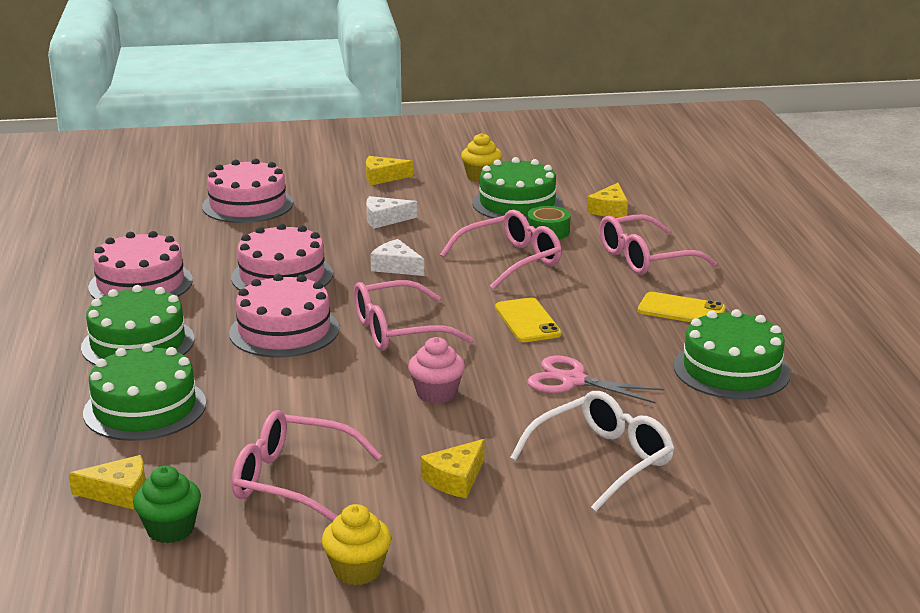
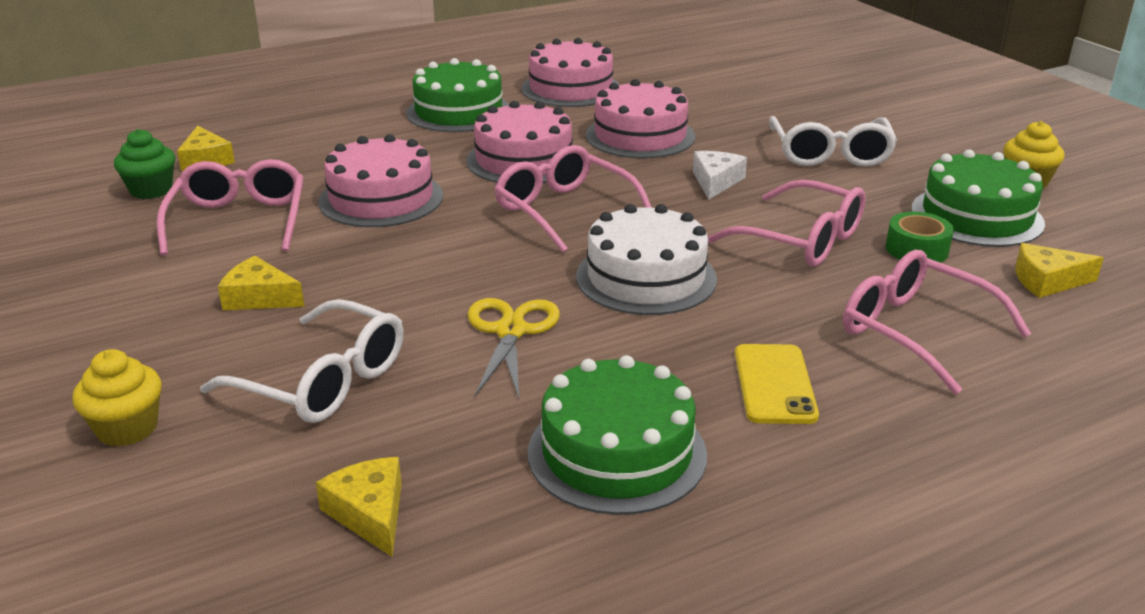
camera: 70 degrees right, 5 degrees up
green cake [83,344,206,441] -> none
pink cake [202,159,293,223] -> pink cake moved to [318,134,443,227]
yellow cupcake [322,504,391,585] -> yellow cupcake moved to [72,349,162,447]
yellow cheese [366,156,414,185] -> yellow cheese moved to [316,457,402,557]
white cheese [366,196,417,229] -> white glasses [769,116,897,167]
pink cupcake [408,337,465,404] -> none
yellow phone [495,297,562,342] -> white cake [576,204,717,315]
pink scissors [527,356,664,403] -> yellow scissors [467,298,560,399]

